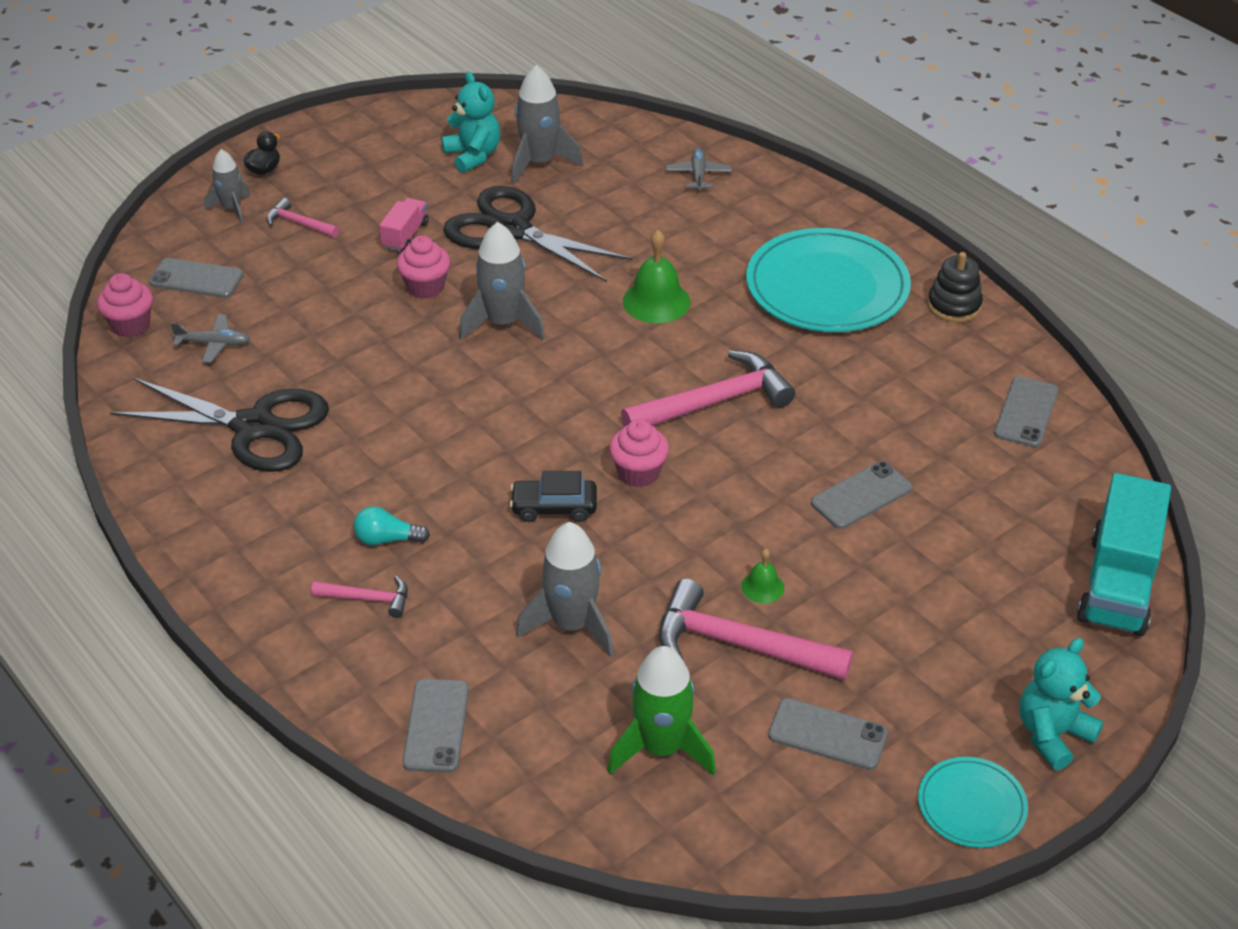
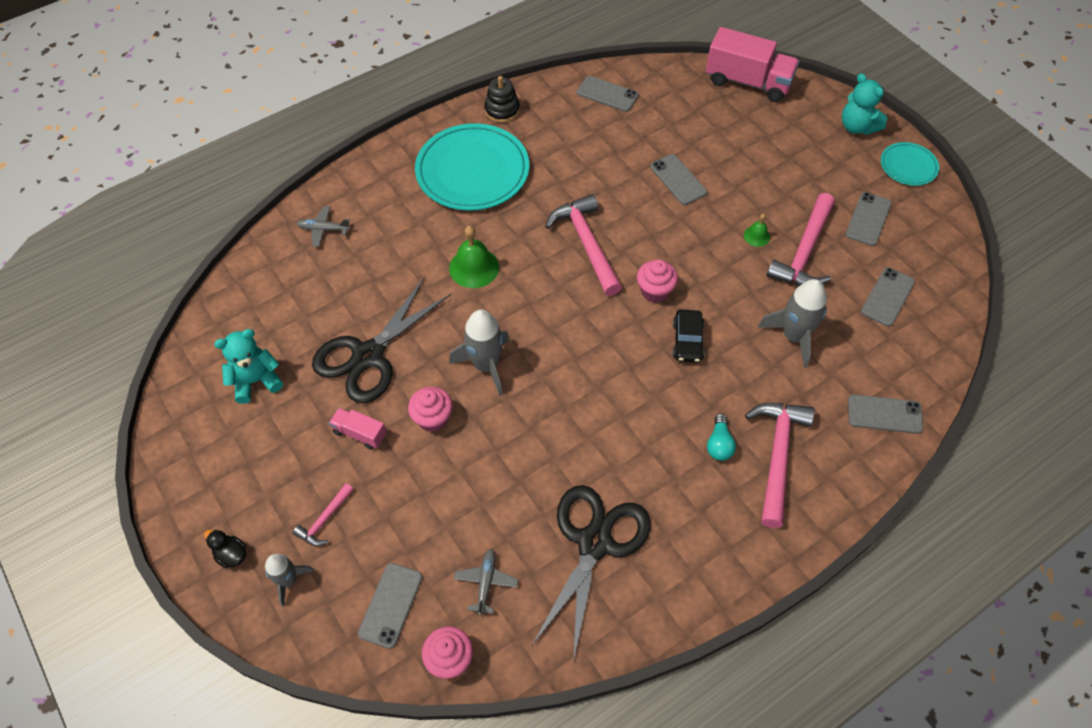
camera: 85 degrees left, 15 degrees up
pink hammer [311,576,408,618] -> pink hammer [745,403,815,528], size x1.97
grey rocket [512,65,583,184] -> none
green rocket [607,646,716,776] -> grey phone [861,267,915,326]
turquoise truck [1077,473,1171,636] -> pink truck [706,27,800,102]

